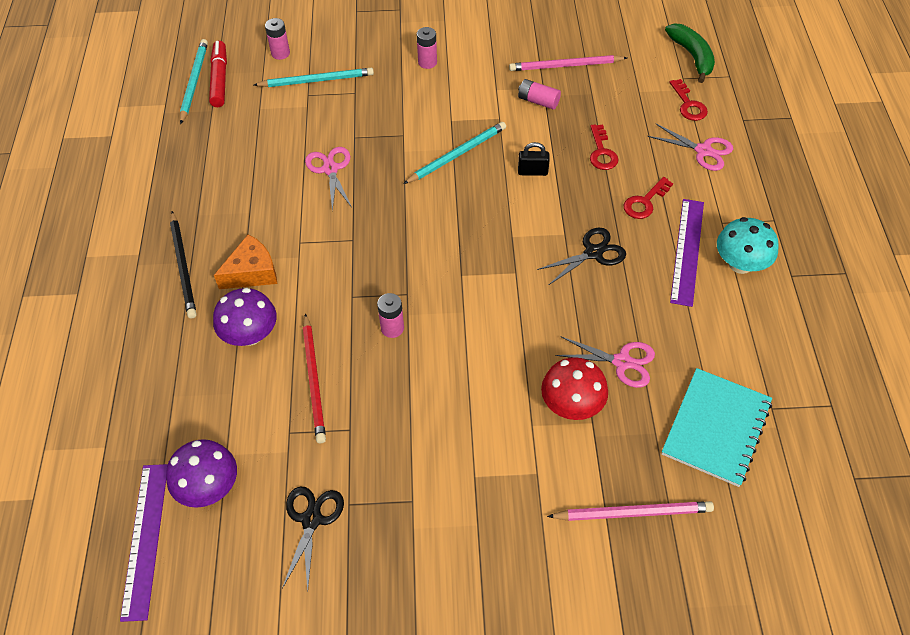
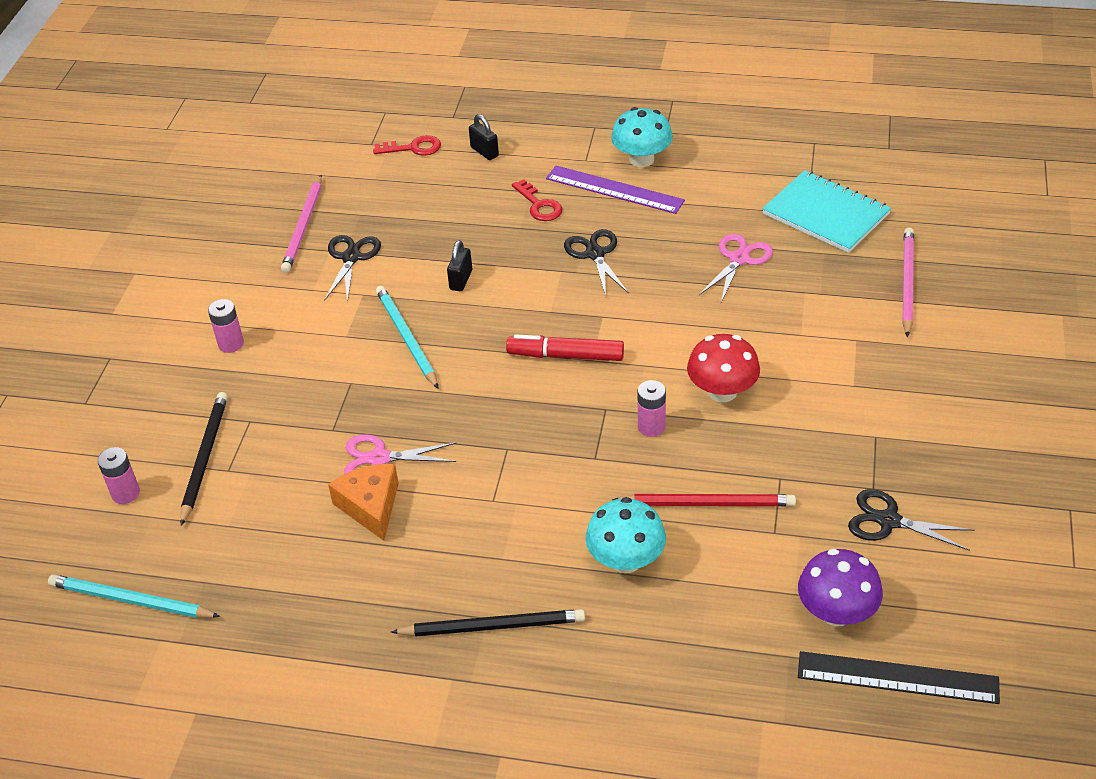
camera: 75 degrees left, 10 degrees down
purple ruler [120,464,168,622] -> black ruler [798,651,1000,704]
red marker [209,41,227,107] -> red marker moved to [506,334,624,361]
purple mushroom [213,288,277,346] -> turquoise mushroom [585,497,666,573]
orange cheese [214,234,277,289] -> orange cheese moved to [328,464,399,541]
turquoise pencil [254,68,374,87] -> black pencil [180,392,228,526]
pink battery [518,79,561,110] -> black scissors [324,235,381,303]
red mushroom [541,357,608,420] -> red mushroom moved to [687,334,760,402]
red key [590,124,618,170] -> none
pink scissors [647,123,733,171] -> black padlock [469,114,499,160]
green banana [665,23,715,83] -> none

